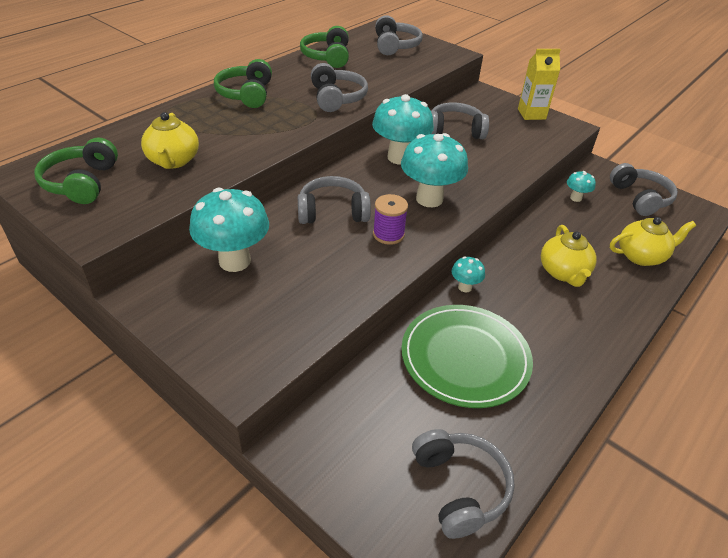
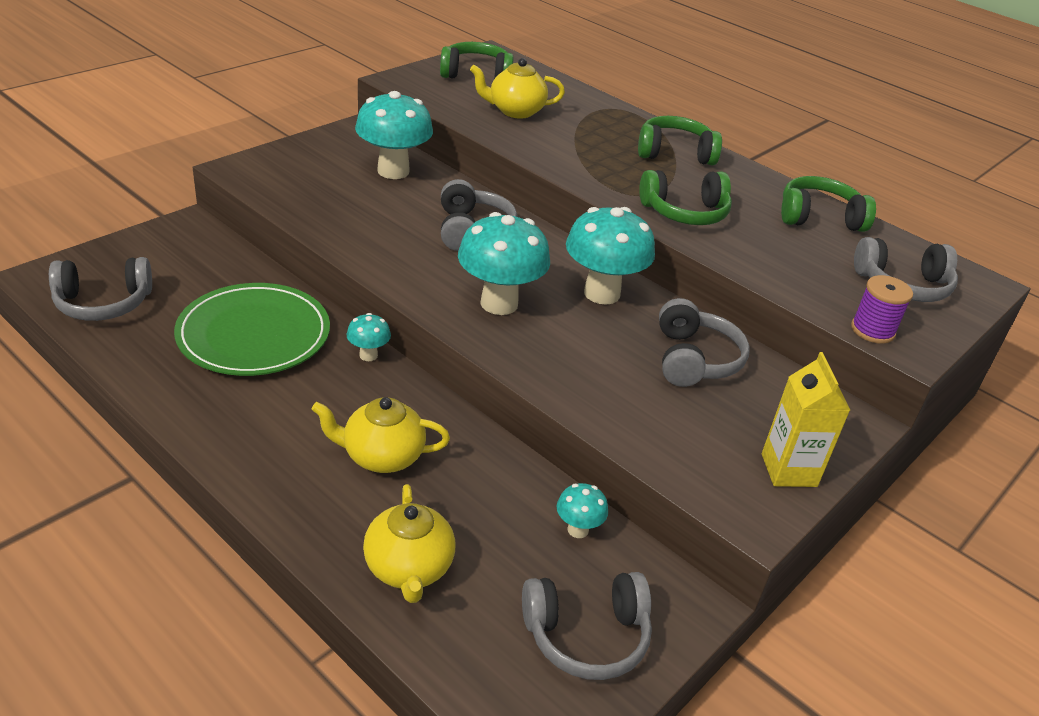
camera: 90 degrees right, 5 degrees down
grey headphones [311,63,368,112] -> green headphones [639,170,732,225]
purple spool [373,194,408,245] -> purple spool moved to [851,275,913,344]

